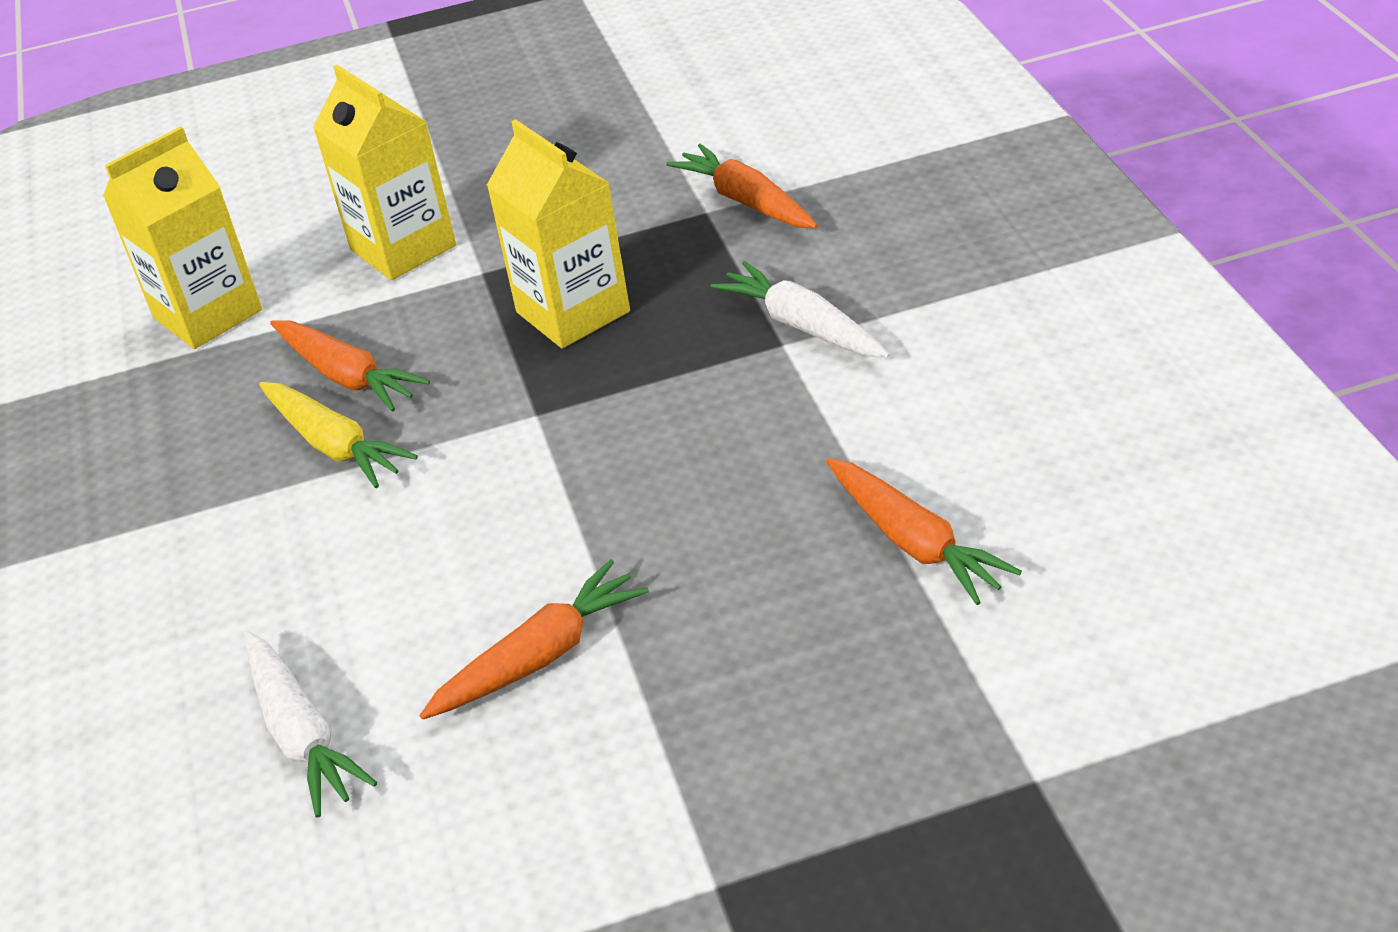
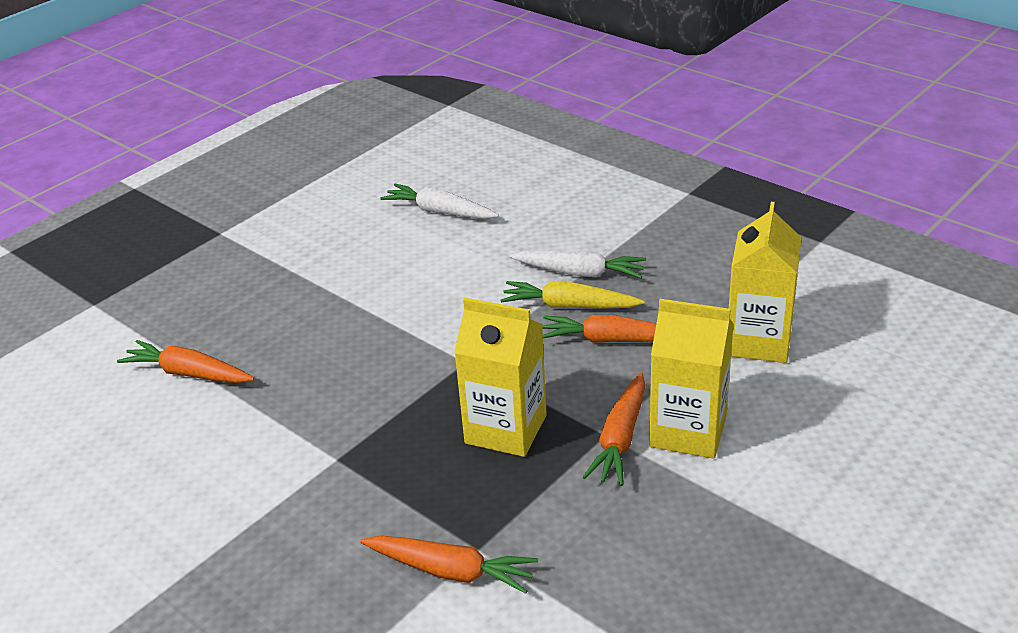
camera: 145 degrees right, 5 degrees down
orange carrot [420,560,649,720] -> orange carrot moved to [582,372,646,486]
white carrot [710,261,890,358] -> white carrot moved to [509,250,646,278]

